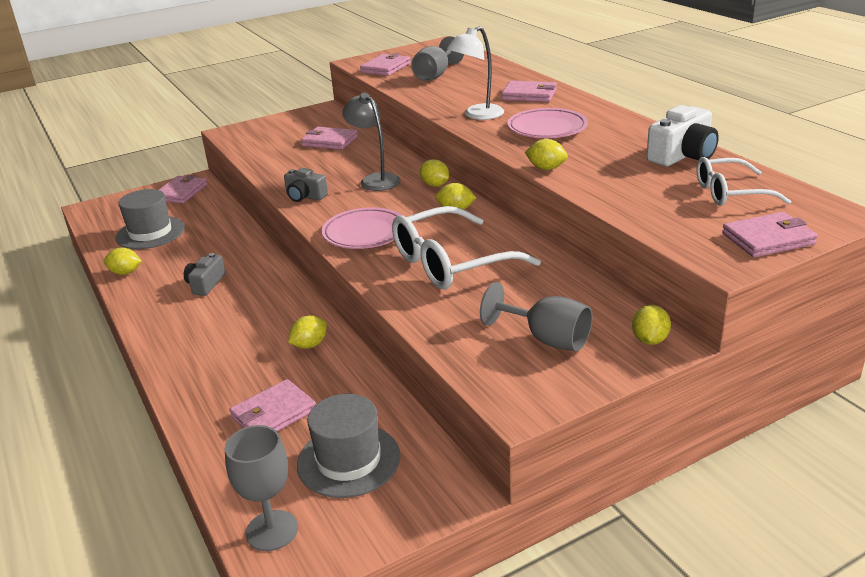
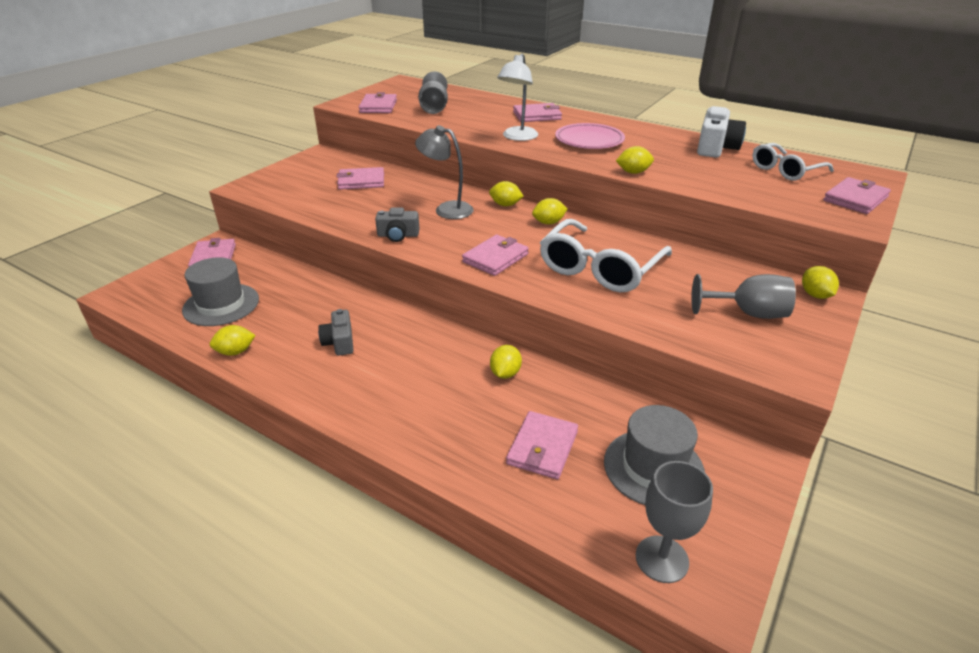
camera: 30 degrees left, 5 degrees up
pink plate [322,207,401,249] -> pink wallet [462,235,529,276]

